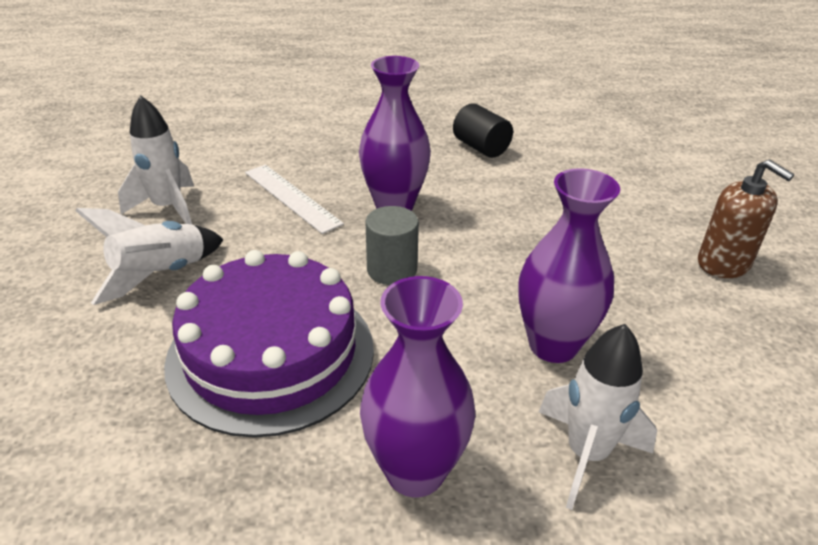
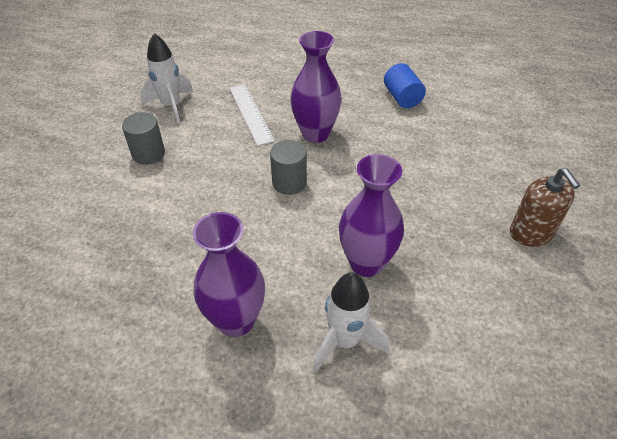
camera: 20 degrees right, 10 degrees up
white rocket [75,208,224,305] -> grey cylinder [122,112,165,165]
purple cake [164,250,374,438] -> none
black cylinder [453,103,513,158] -> blue cylinder [384,63,426,108]

